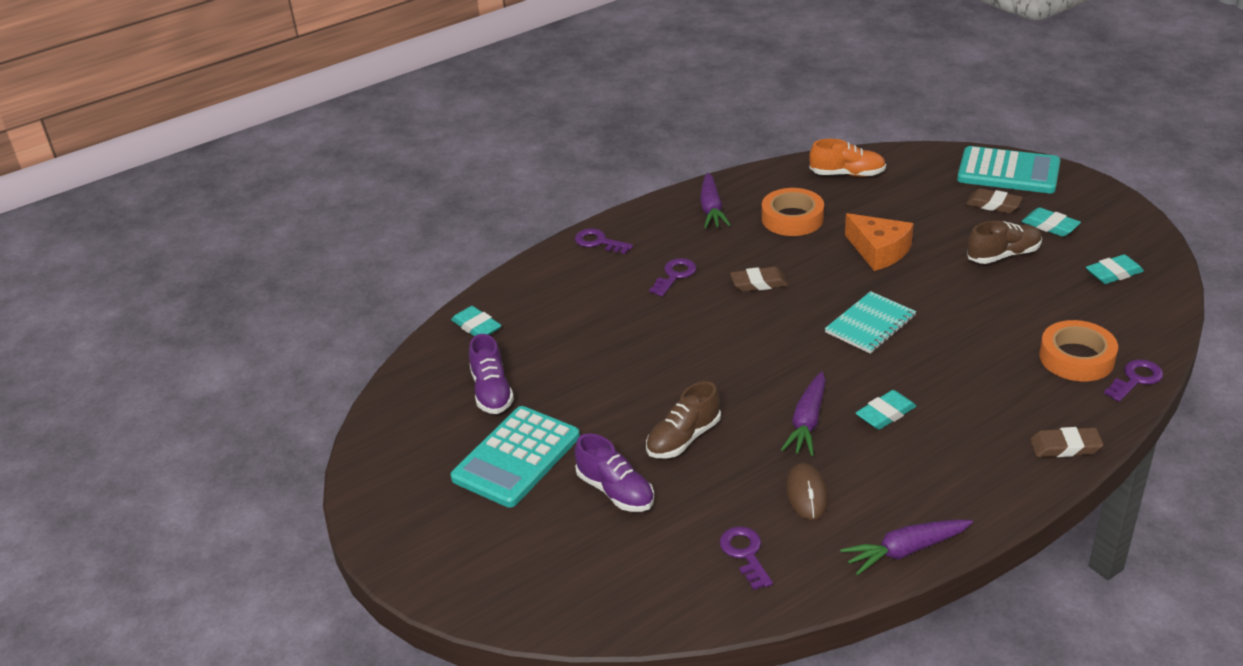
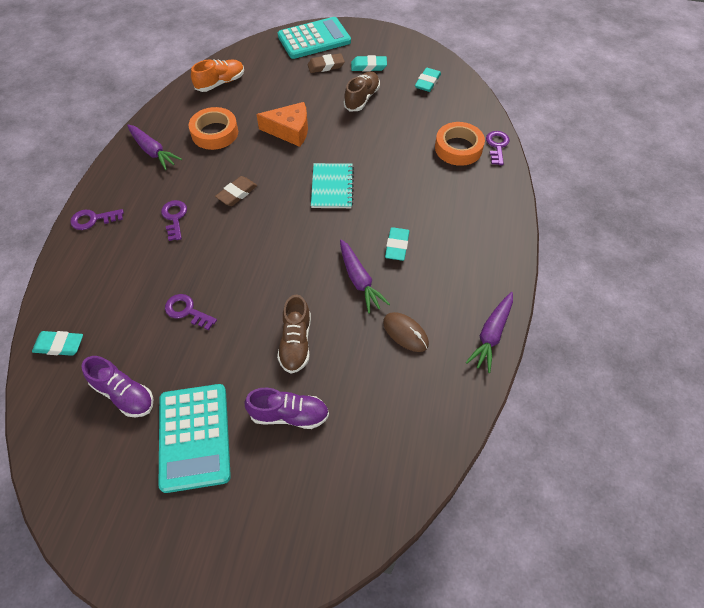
camera: 45 degrees left, 20 degrees up
purple key [720,526,773,590] -> purple key moved to [165,294,217,330]
brown eraser [1030,427,1104,457] -> none

